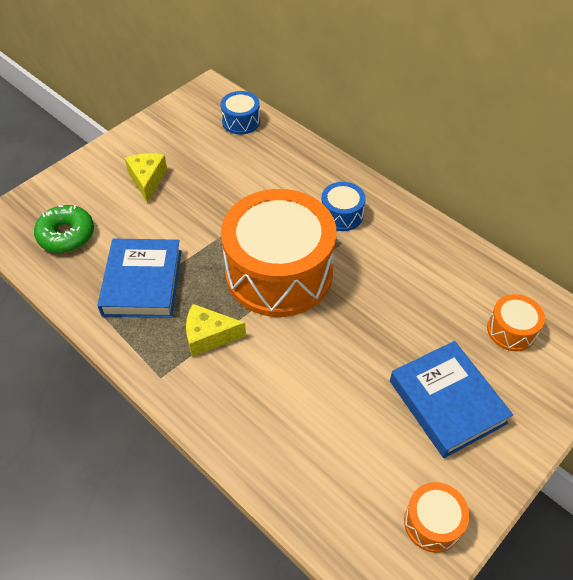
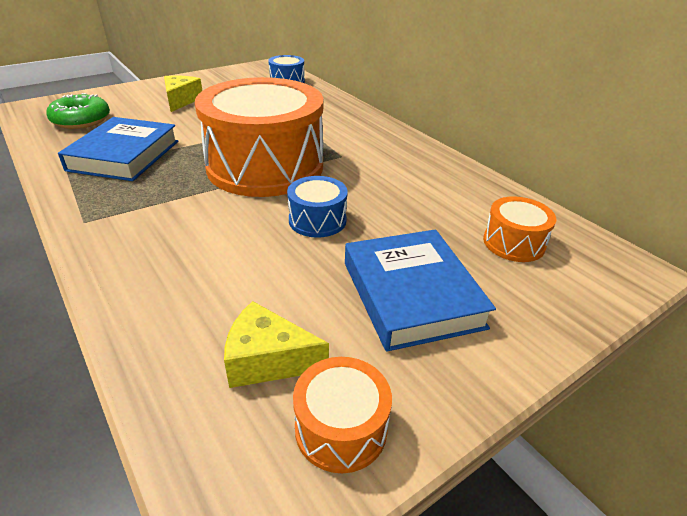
camera: 10 degrees right, 15 degrees down
yellow cheese [186,304,246,357] -> yellow cheese moved to [224,301,329,388]
blue drum [321,182,366,231] -> blue drum moved to [287,176,348,238]

